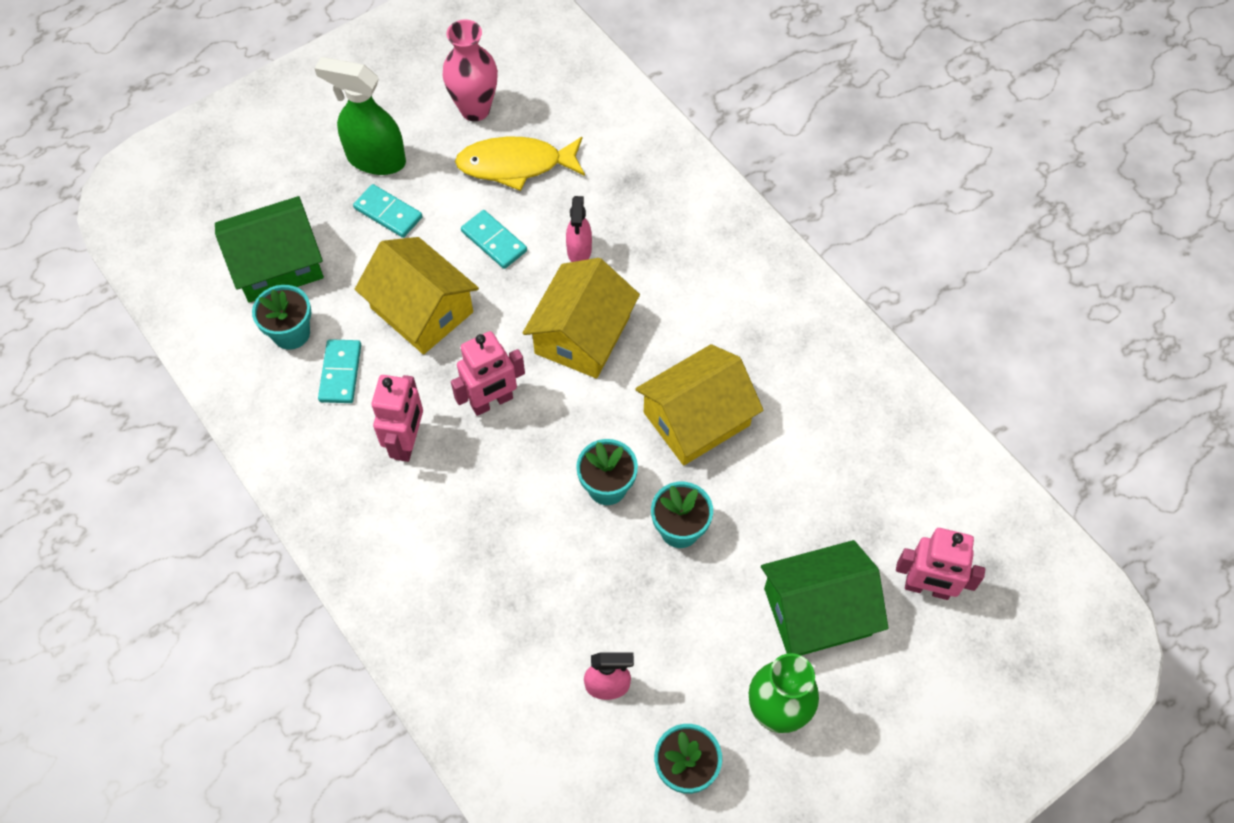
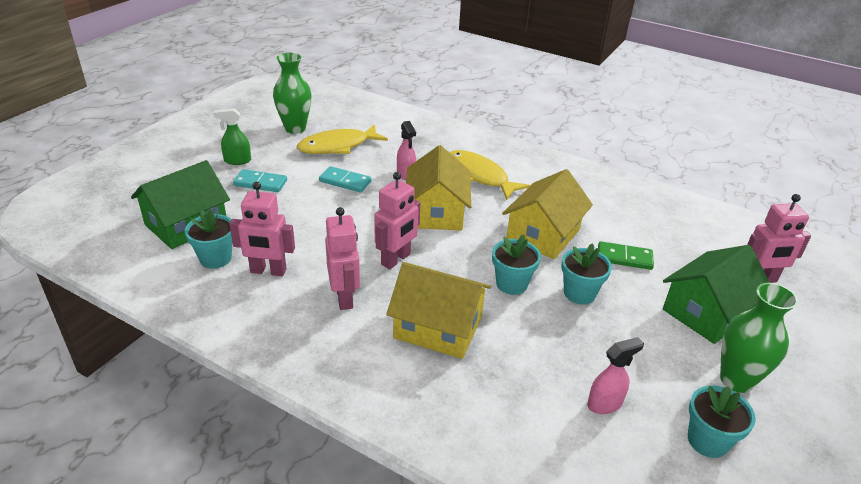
camera: 25 degrees left, 25 degrees down
green spray bottle [314,57,406,175] -> green spray bottle [213,108,251,165], size x0.58
turquoise domino [318,339,361,403] -> pink robot [229,182,295,276]
yellow house [355,237,479,355] -> yellow house moved to [386,262,491,359]
pink vase [442,20,498,121] -> green vase [273,53,312,134]
none -> yellow fish [450,150,530,200]
none -> green domino [598,241,654,270]

